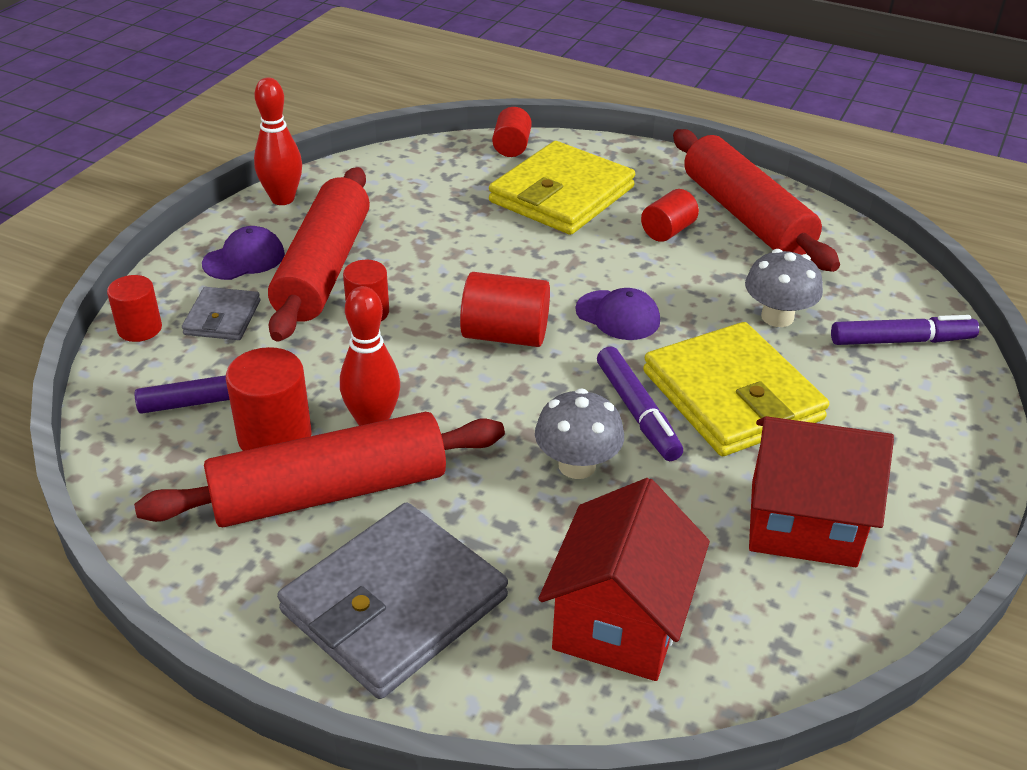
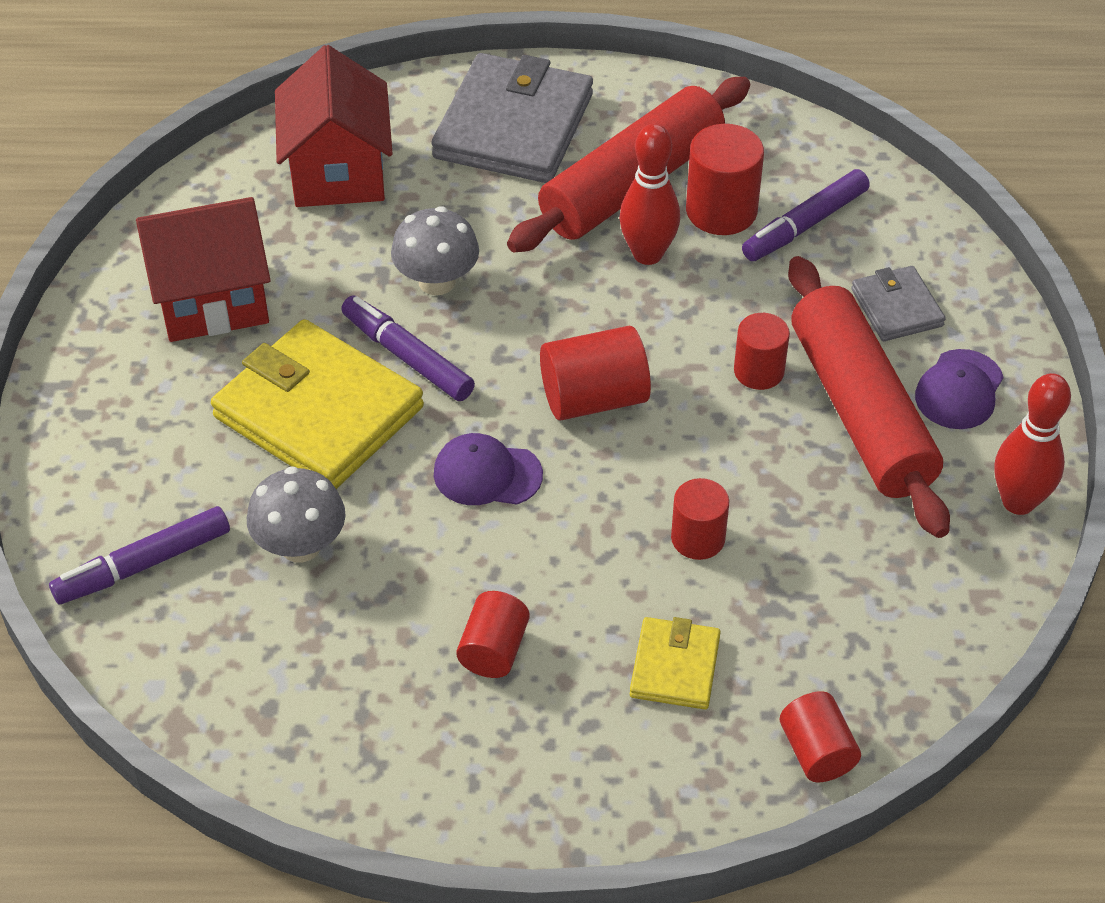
camera: 155 degrees right, 10 degrees up
red cylinder [107,275,162,342] -> red cylinder moved to [671,478,729,560]
yellow wallet [489,141,635,235] -> yellow wallet [630,617,721,709], size x0.50
red rolling pin [673,129,840,272] -> none

